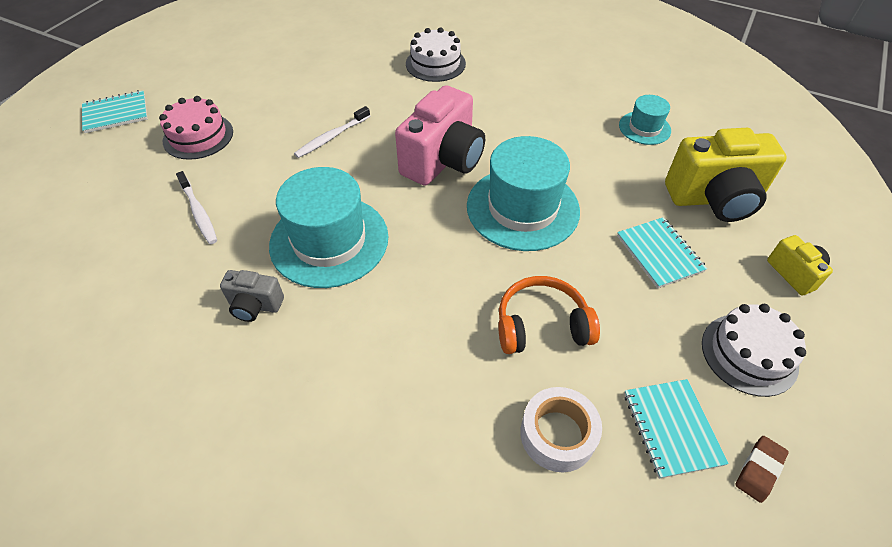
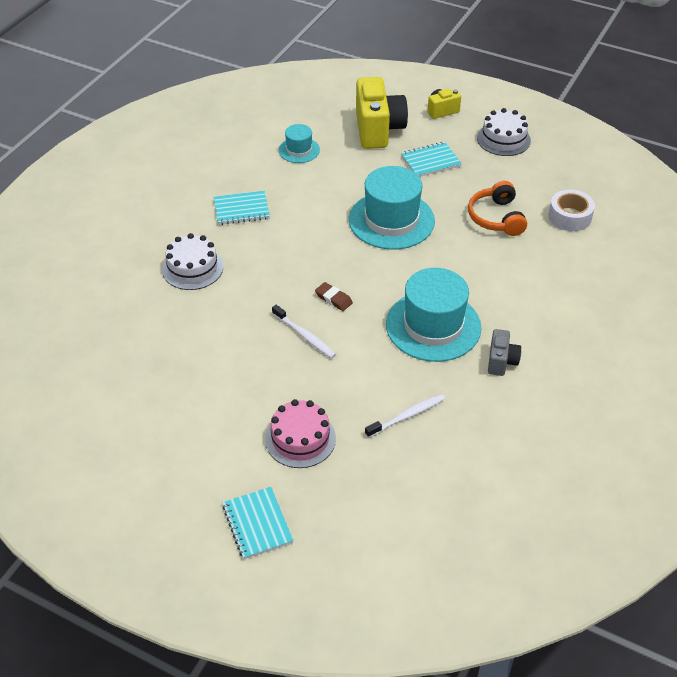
camera: 90 degrees left, 5 degrees down
pink camera [395,85,485,186] -> none
turquoise notebook [624,379,729,479] -> turquoise notebook moved to [214,191,270,225]
brown eraser [735,436,789,503] -> brown eraser moved to [315,282,353,311]

